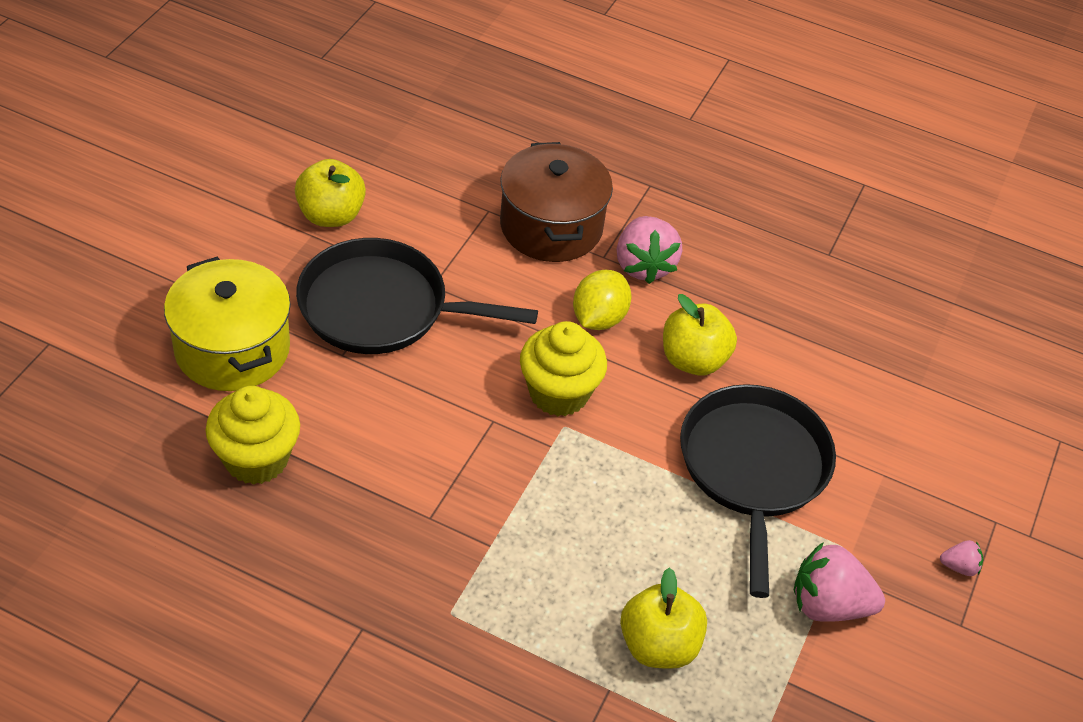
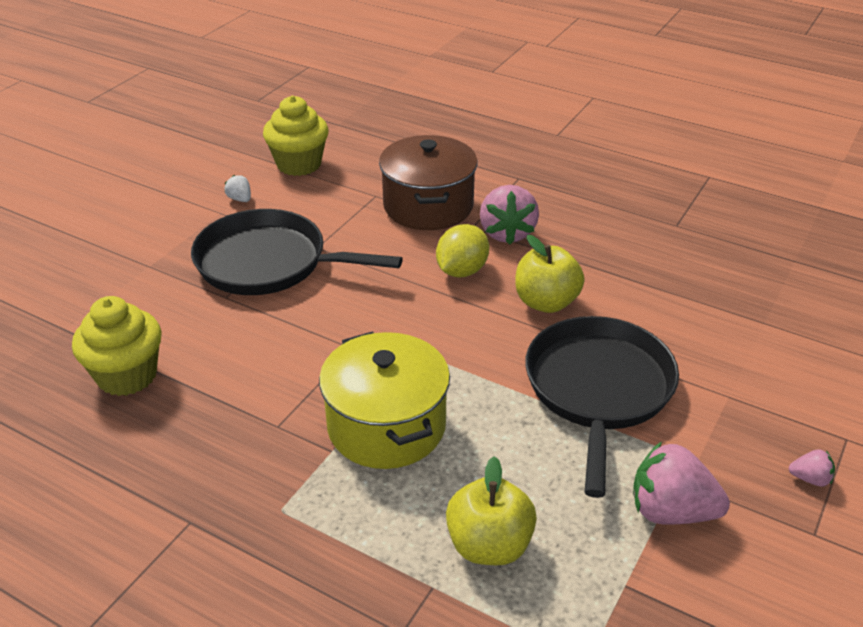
camera: 10 degrees right, 10 degrees down
yellow pot [164,257,291,391] -> yellow pot moved to [319,331,450,469]
yellow apple [295,159,366,227] -> white strawberry [224,175,251,202]
yellow cupcake [520,321,607,416] -> yellow cupcake moved to [263,96,329,176]

